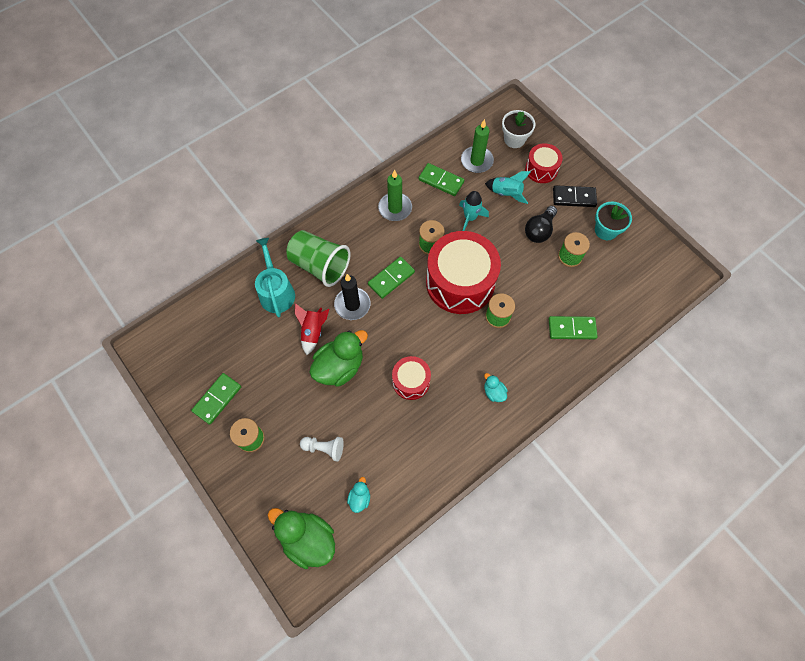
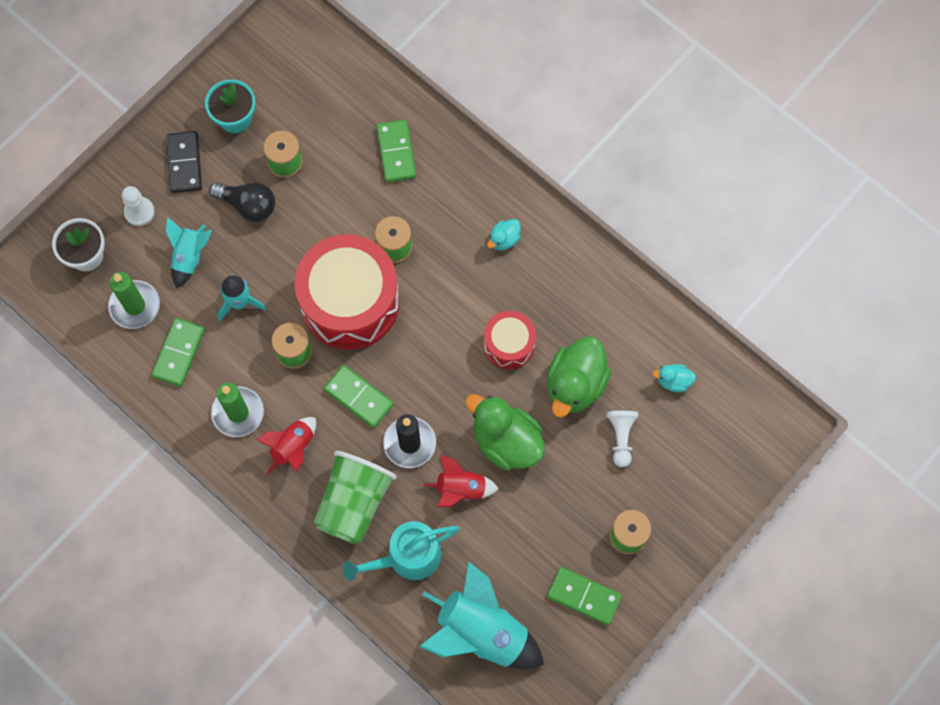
camera: 100 degrees left, 5 degrees up
green duck [268,508,335,569] -> green duck moved to [547,337,611,417]
red drum [525,143,563,183] -> white pawn [122,186,155,226]
none -> red rocket [257,417,316,475]
none -> turquoise rocket [419,561,544,669]

